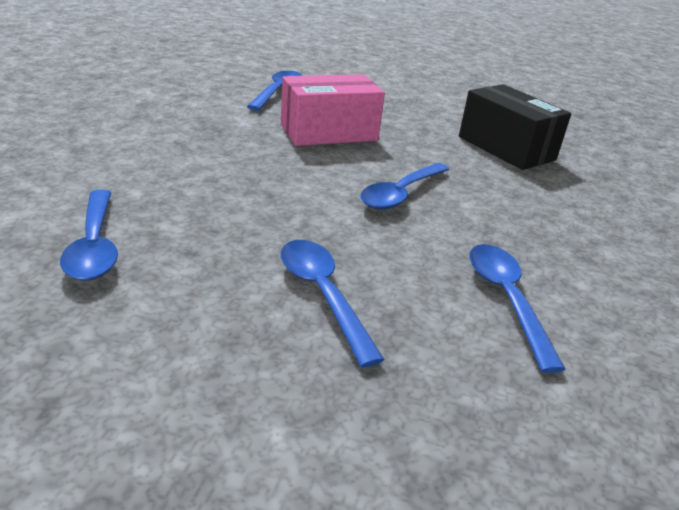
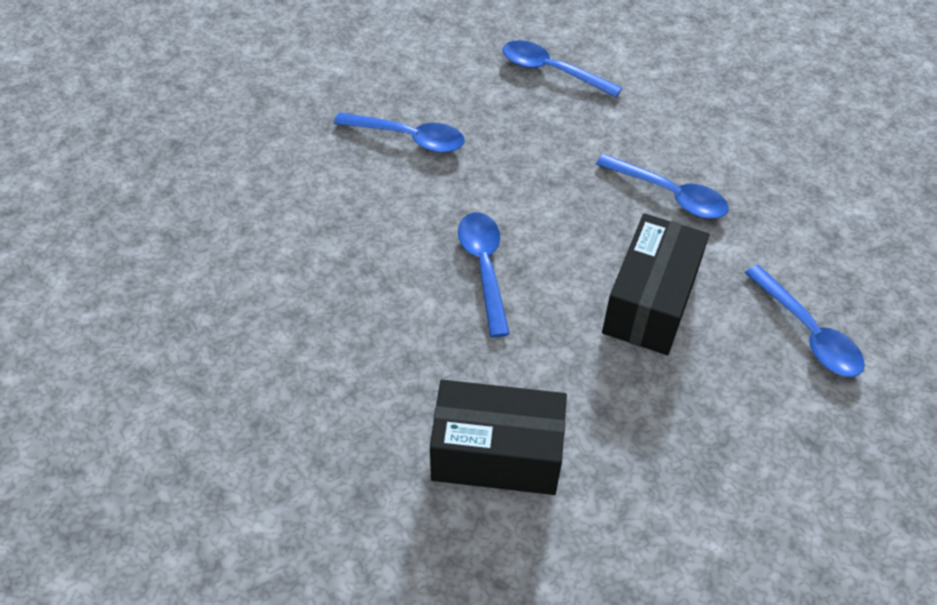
camera: 135 degrees right, 20 degrees up
pink box [281,74,385,146] -> black box [602,213,709,355]
blue spoon [469,244,566,373] -> blue spoon moved to [596,154,729,219]

